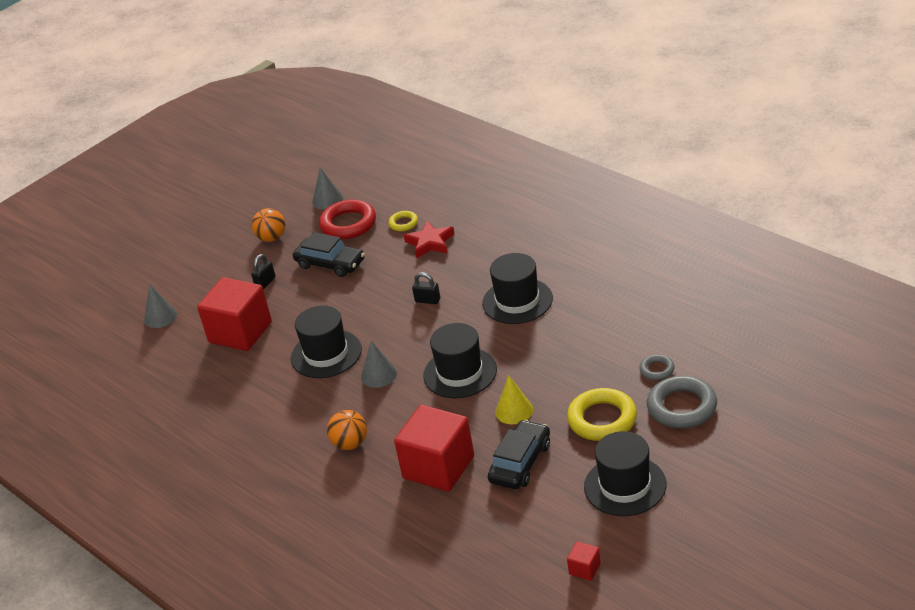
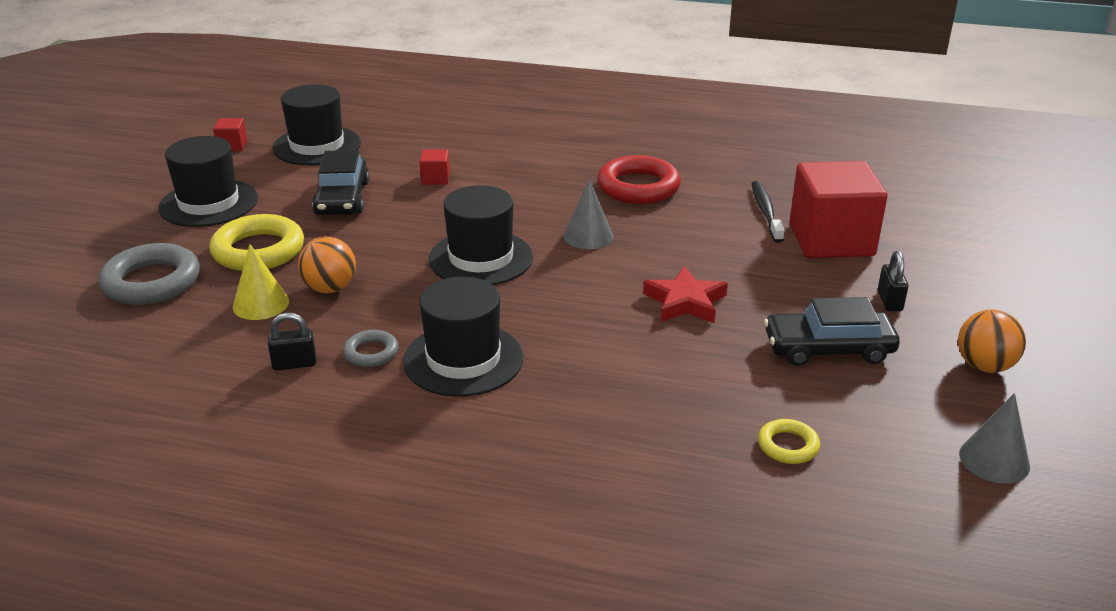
camera: 145 degrees right, 5 degrees down
grey cone [144,284,177,328] -> none
black hat [291,305,362,378] -> black hat moved to [272,84,361,165]
red ring [319,199,376,239] -> red ring moved to [597,155,681,204]
orange ball [327,410,367,450] -> orange ball moved to [298,236,356,293]
red cube [394,405,474,492] -> red cube [420,149,450,185], size x0.41
red star [404,221,455,258] -> red star moved to [643,266,728,323]
black padlock [412,272,440,304] -> black padlock moved to [268,313,316,370]
yellow cone [495,376,533,424] -> yellow cone moved to [233,244,289,320]
grey ring [639,354,675,380] -> grey ring moved to [343,330,398,367]
none -> black toothbrush [752,181,785,242]

